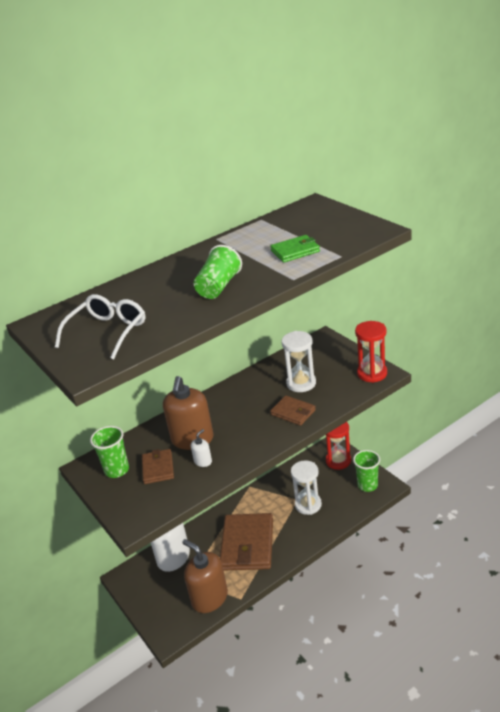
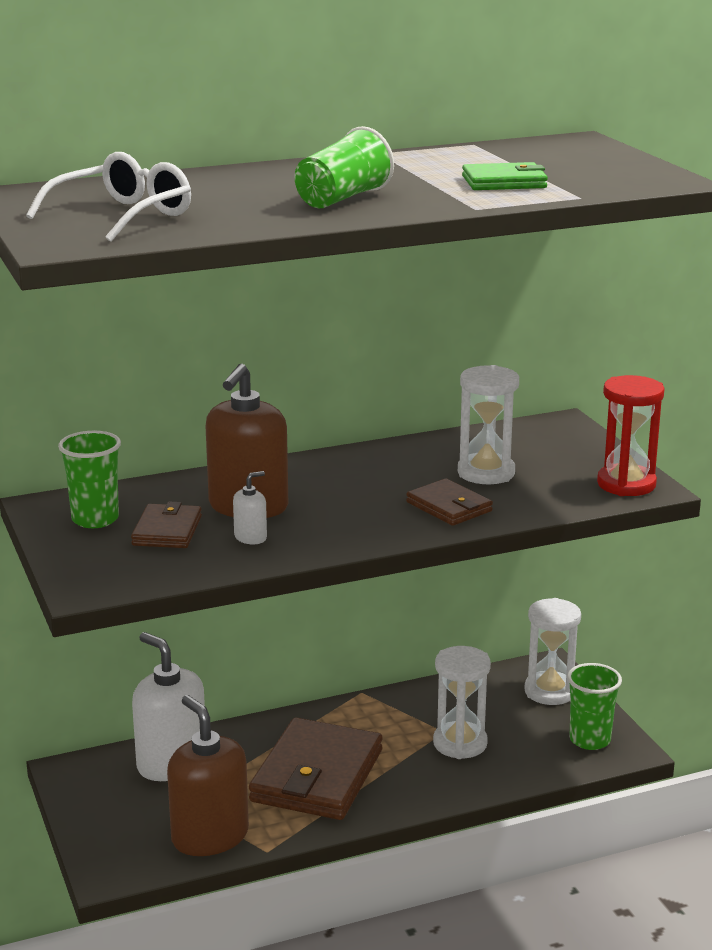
camera: 10 degrees right, 10 degrees down
red hourglass [326,422,351,470] -> white hourglass [524,598,581,705]

